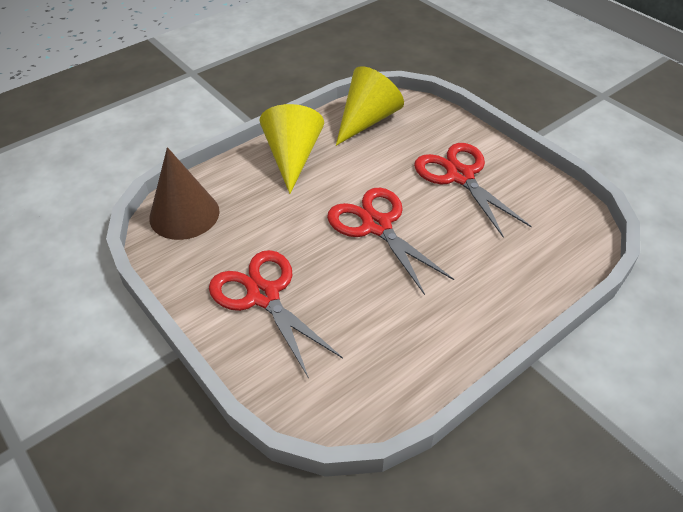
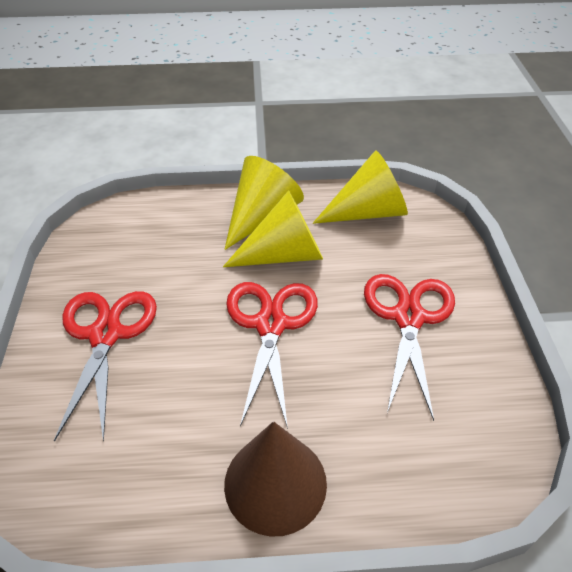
camera: 35 degrees right, 0 degrees up
brown cone [149,147,220,240] -> brown cone moved to [224,421,327,537]
none -> yellow cone [223,190,323,267]

